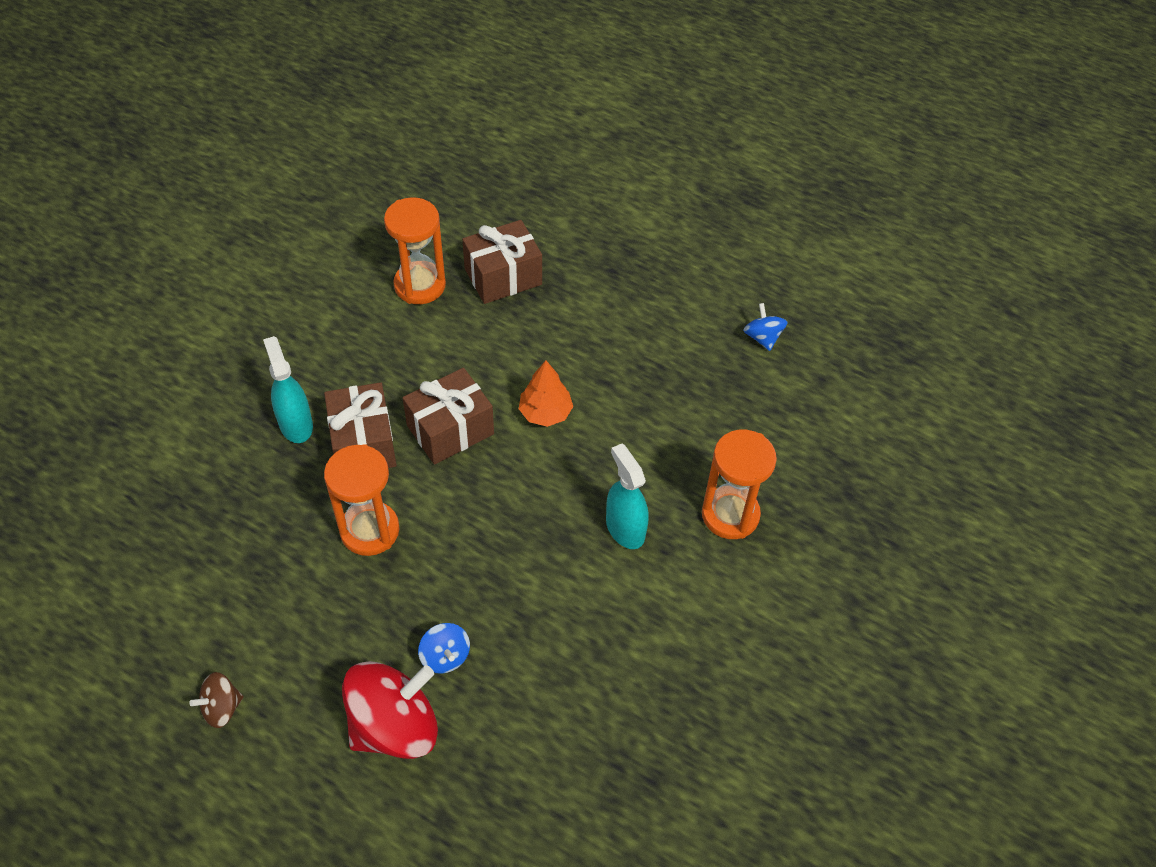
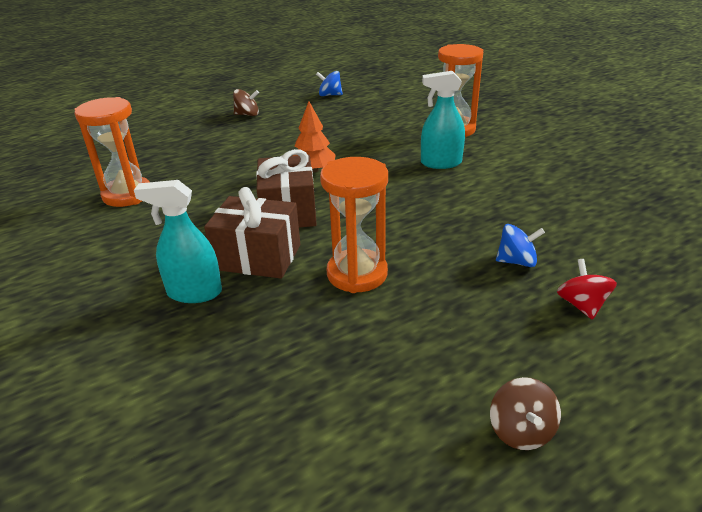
camera: 60 degrees left, 20 degrees down
red spinning top [342,661,438,759] -> red spinning top [557,259,617,320], size x0.48
brown gift [462,220,542,304] -> none
none -> brown spinning top [233,89,259,116]

